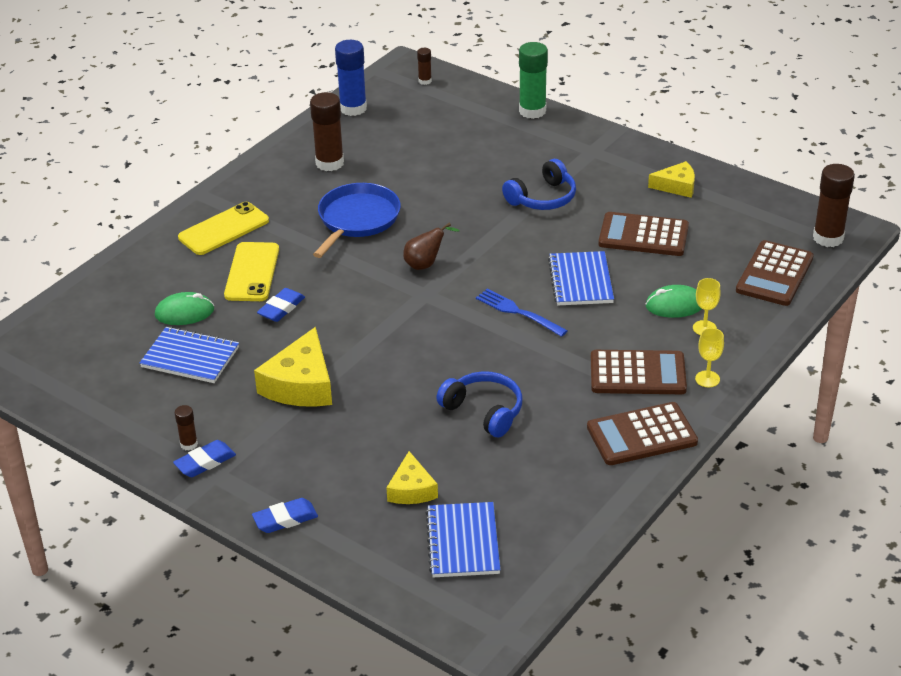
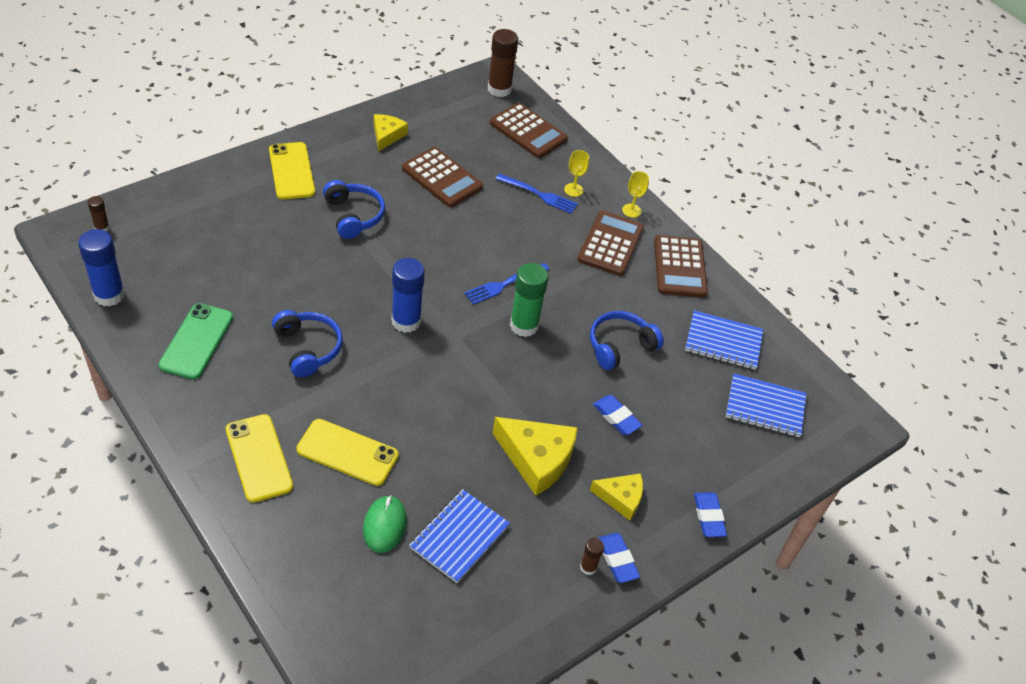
camera: 80 degrees left, 10 degrees up
blue eraser [257,288,305,322] -> blue eraser moved to [593,395,642,435]
brown glue stick [310,92,344,171] -> green phone [158,303,233,379]
blue pan [313,183,401,258] -> blue headphones [272,310,343,377]
yellow cheese [386,451,438,504] -> yellow cheese moved to [590,473,643,520]
brown pear [403,223,460,270] -> blue glue stick [392,258,425,333]
green glue stick [519,42,548,119] -> green glue stick moved to [510,263,549,337]
blue notebook [548,251,614,305] -> blue notebook moved to [685,310,764,370]
brown calculator [598,212,689,256] -> brown calculator turned 75 degrees counterclockwise [402,147,483,207]
green mouse [646,285,701,318] -> blue fork [496,174,578,214]
none -> yellow phone [269,142,315,200]

